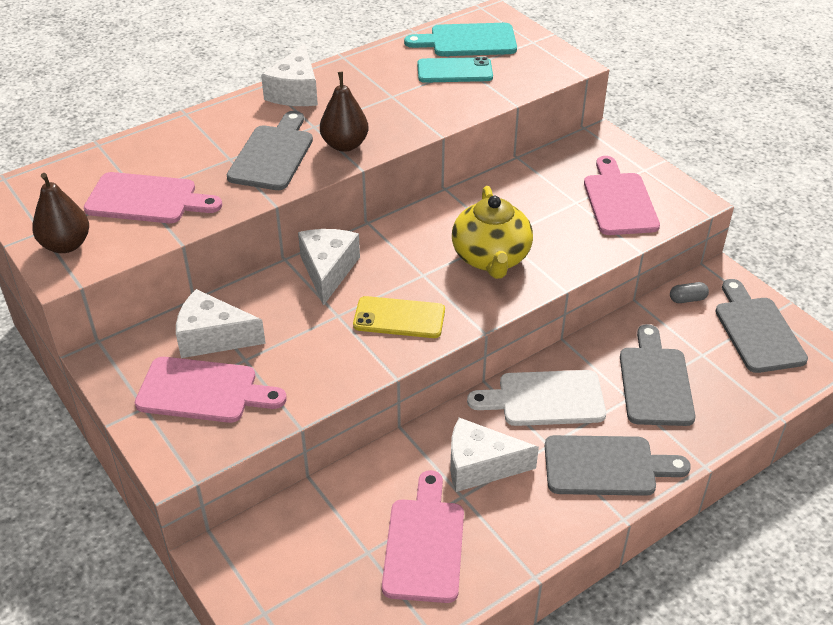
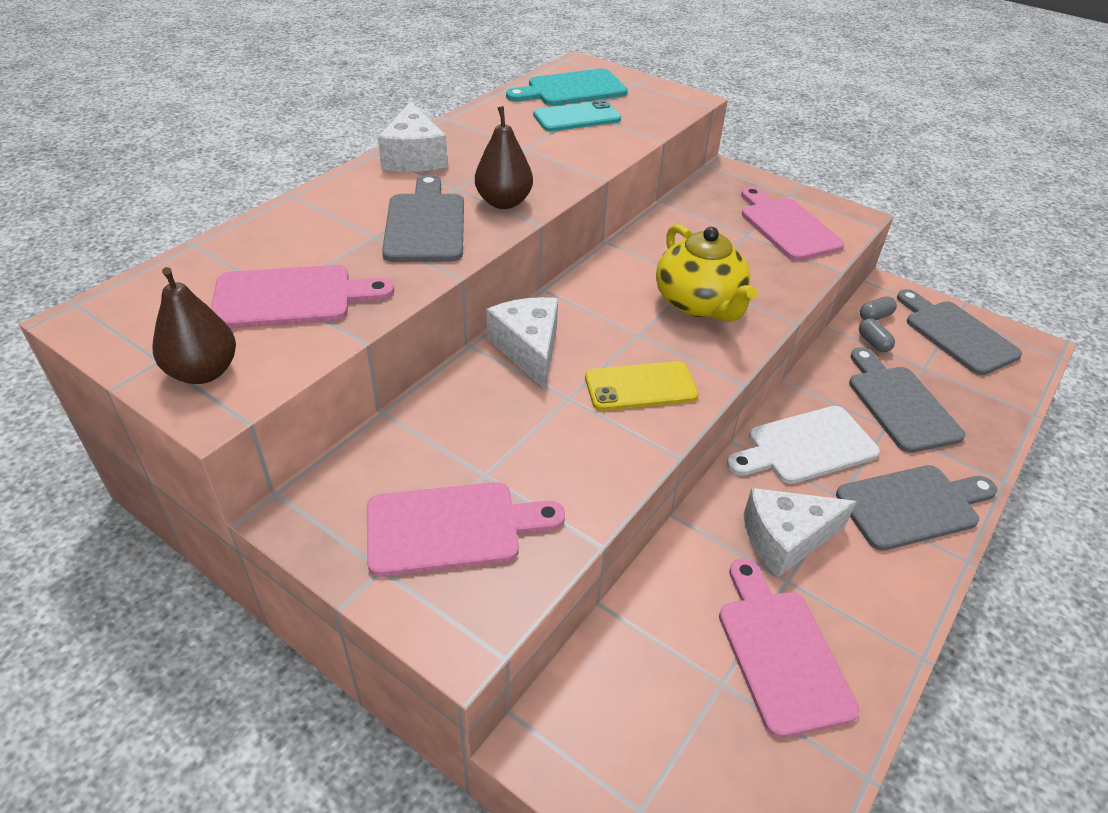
camera: 20 degrees left, 0 degrees up
white cheese [176,289,266,358] -> none
none -> grey capsule [859,318,895,352]

